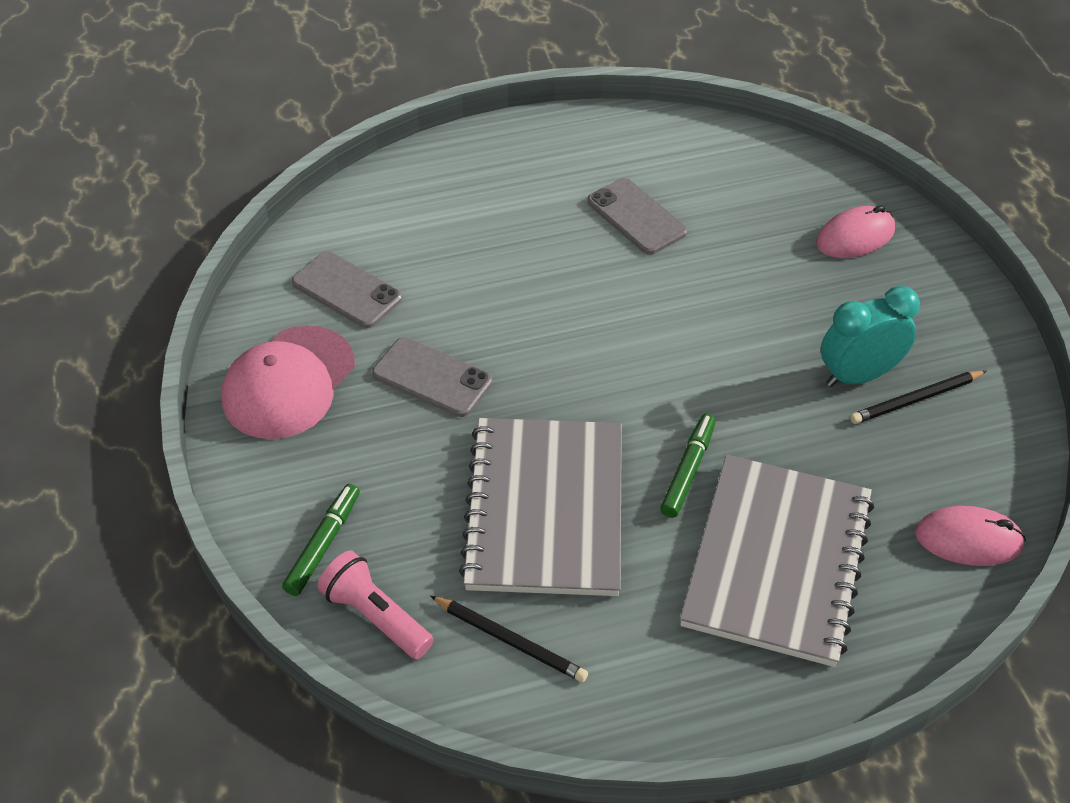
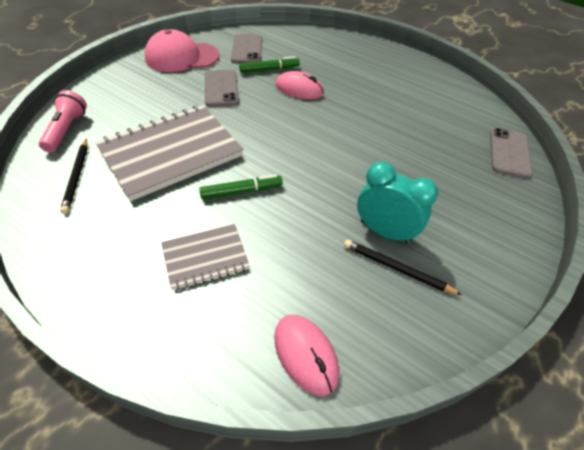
camera: 50 degrees right, 0 degrees up
green marker [282,484,360,596] -> green marker moved to [239,56,300,73]
grey phone [587,178,687,255] -> grey phone moved to [490,128,533,179]
grey notebook [680,455,874,667] -> grey notebook [161,224,250,290], size x0.53
pink mouse [816,206,895,258] -> pink mouse moved to [275,71,324,99]

